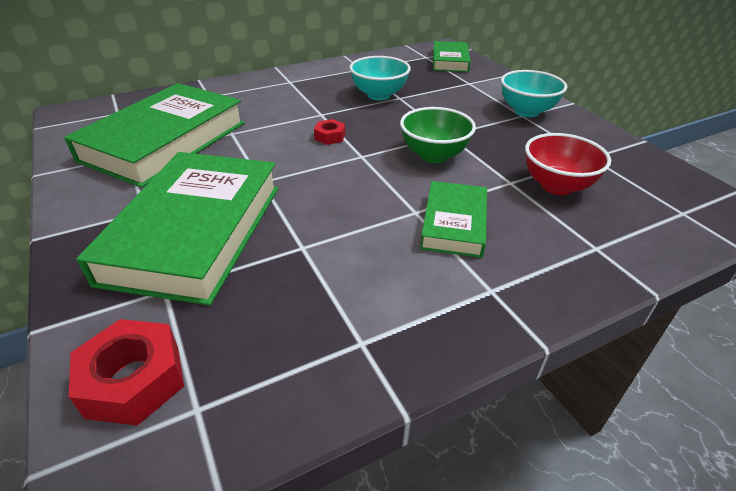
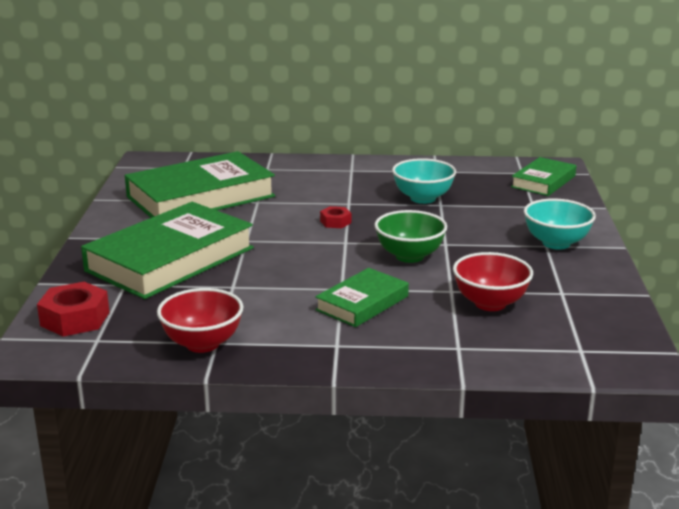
camera: 30 degrees right, 15 degrees down
none -> red bowl [157,288,244,353]

